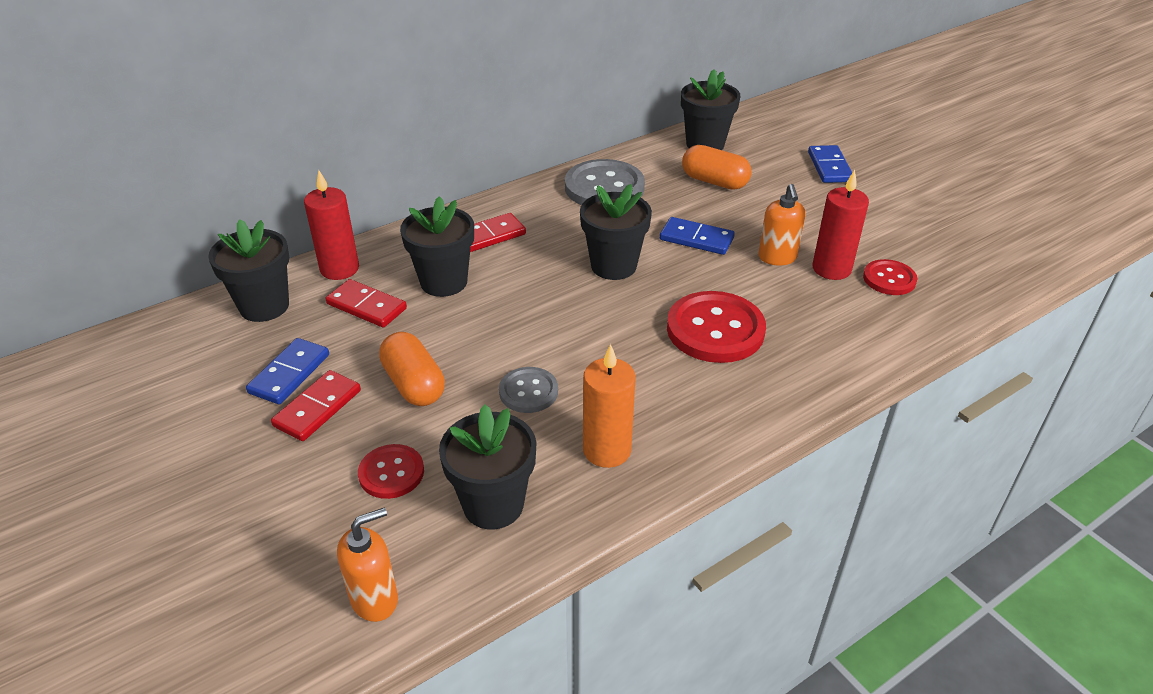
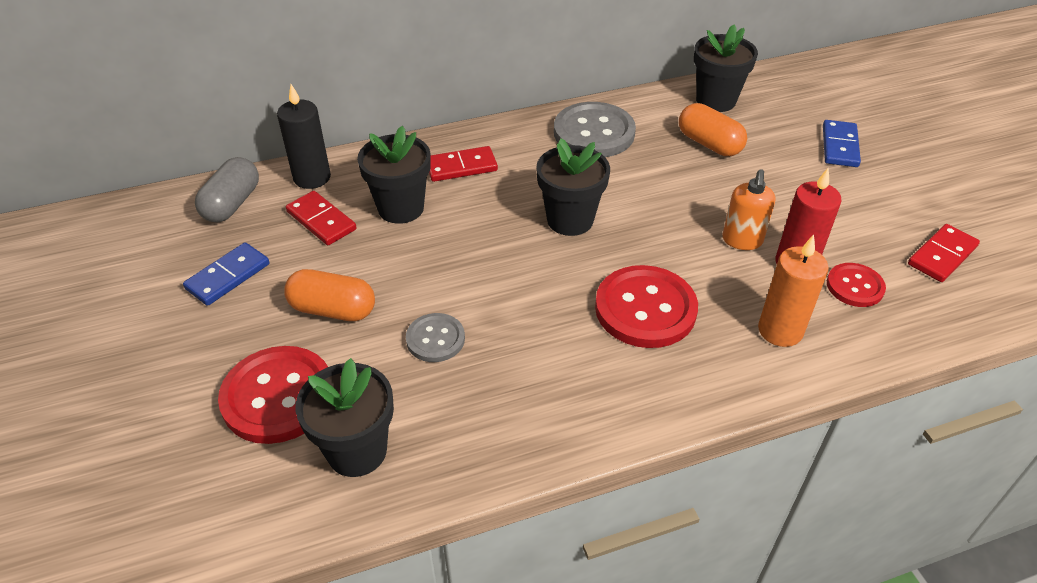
camera: 15 degrees right, 5 degrees up
black flower pot [208,219,289,322] -> grey capsule [195,157,259,222]
red domino [271,370,361,441] -> red domino moved to [908,224,980,282]
red candle [304,170,359,280] -> black candle [277,84,331,189]
orange soap dispenser [337,508,398,622] -> none
red button [358,444,424,499] -> red button [218,346,328,444], size x1.78
orange capsule [379,332,445,406] -> orange capsule turned 60 degrees counterclockwise [284,269,375,321]
orange candle [583,344,636,468] -> orange candle moved to [758,235,829,347]
blue domino [660,217,735,255] -> none

